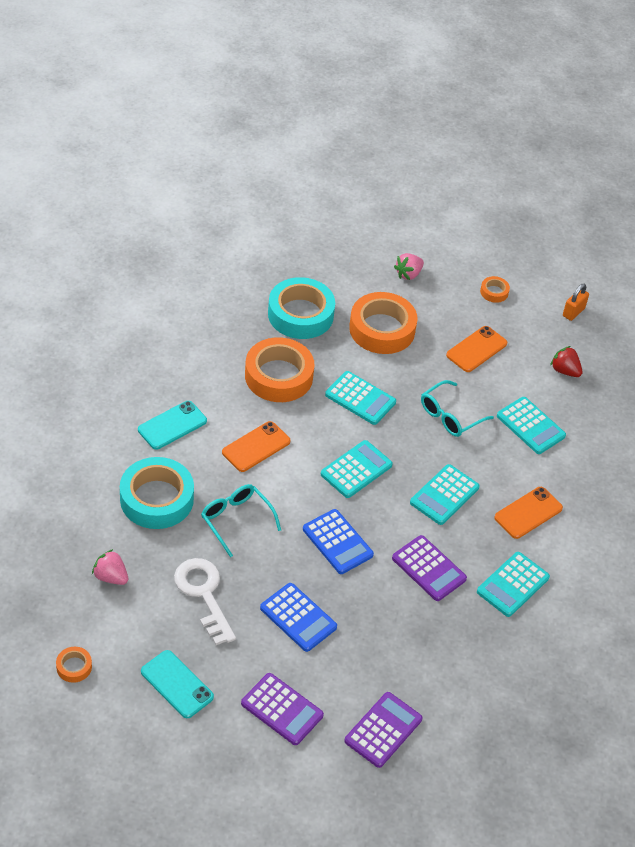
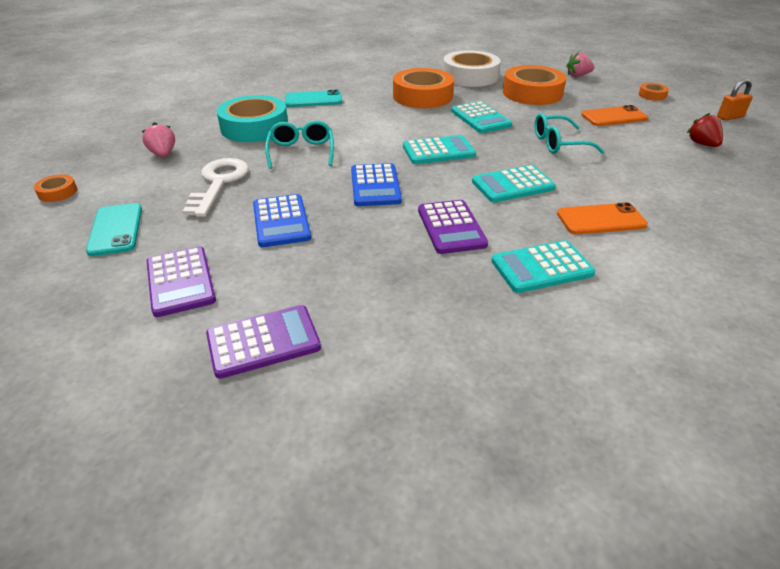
camera: 35 degrees right, 10 degrees down
orange phone [222,421,290,472] -> none
turquoise tape [268,277,335,339] -> white tape [443,50,500,87]
turquoise calculator [497,397,566,454] -> none

